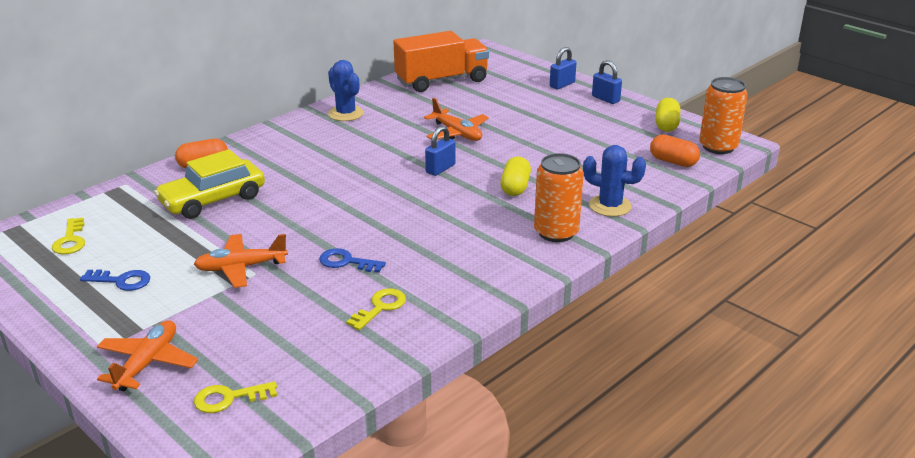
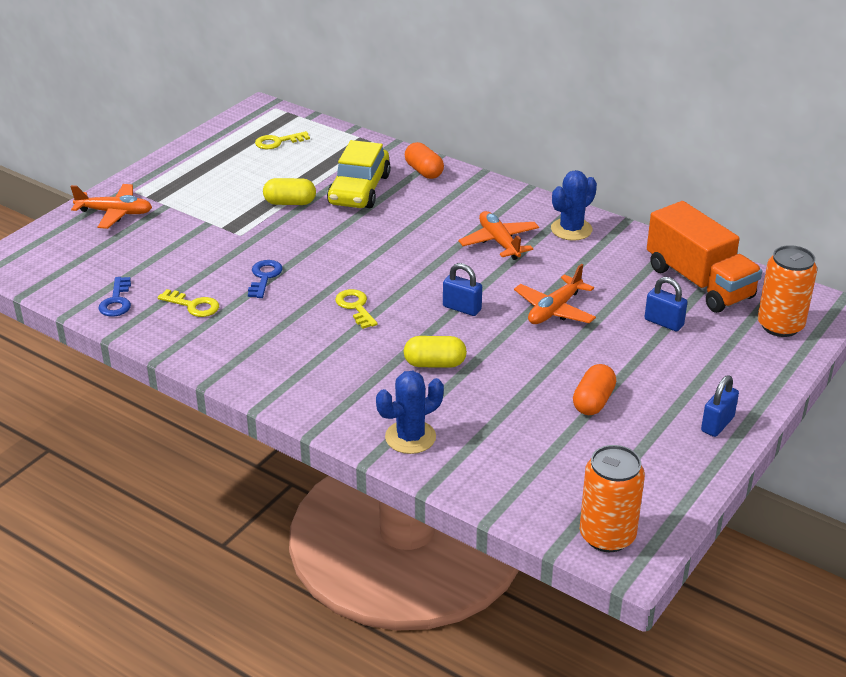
camera: 80 degrees right, 5 degrees up
blue key [80,269,151,291] -> blue key moved to [98,277,131,317]
yellow car [154,149,265,219] -> yellow car turned 120 degrees counterclockwise [327,140,391,208]
orange plane [194,234,288,288] -> orange plane moved to [458,211,539,260]
yellow key [194,381,277,413] -> yellow key moved to [335,289,378,329]
orange can [534,153,584,242] -> orange can moved to [758,245,817,337]
blue padlock [550,47,576,89] -> blue padlock moved to [645,277,687,331]
blue cactus [583,145,646,217] -> blue cactus turned 45 degrees clockwise [376,371,444,454]
orange capsule [650,134,700,167] -> orange capsule moved to [573,364,616,415]
yellow capsule [656,98,680,132] -> yellow capsule moved to [263,178,316,205]

